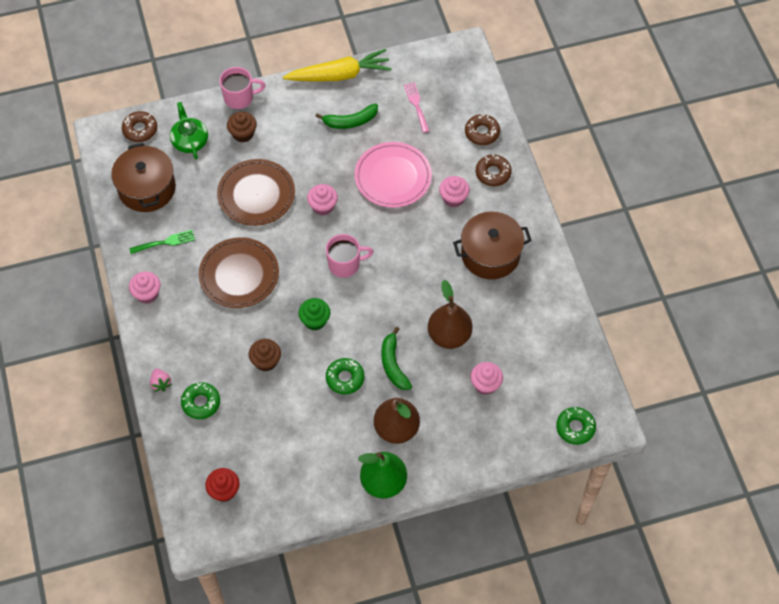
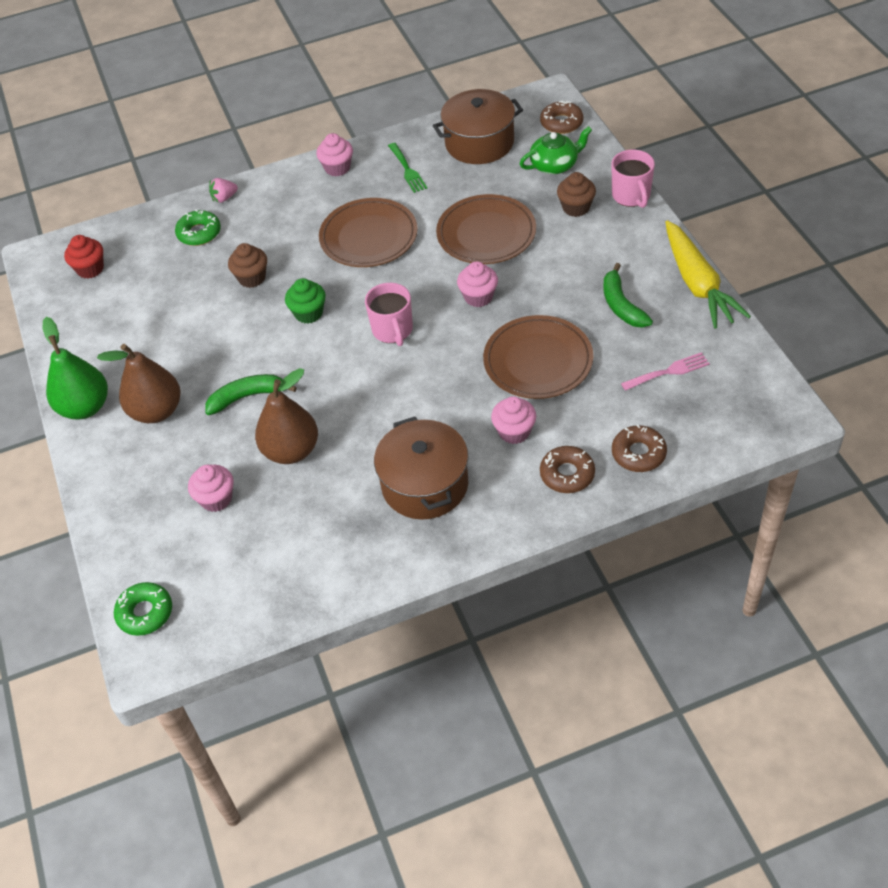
camera: 90 degrees right, 10 degrees down
green donut [326,358,364,394] -> none
pink plate [355,142,432,208] -> brown plate [483,315,593,399]

